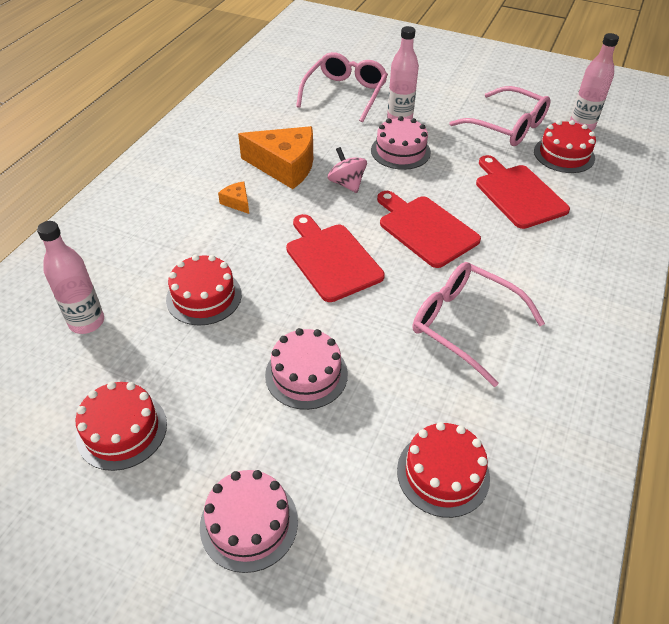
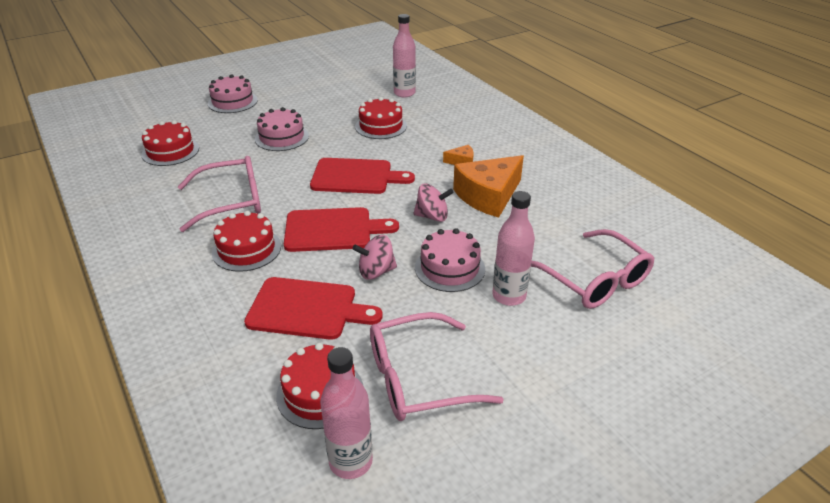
camera: 125 degrees right, 10 degrees down
red cake [75,381,167,471] -> red cake moved to [212,211,281,272]
none -> pink spinning top [352,235,397,280]

